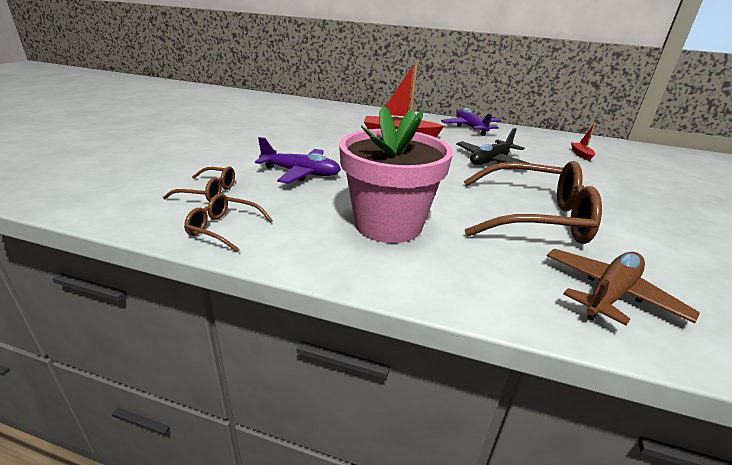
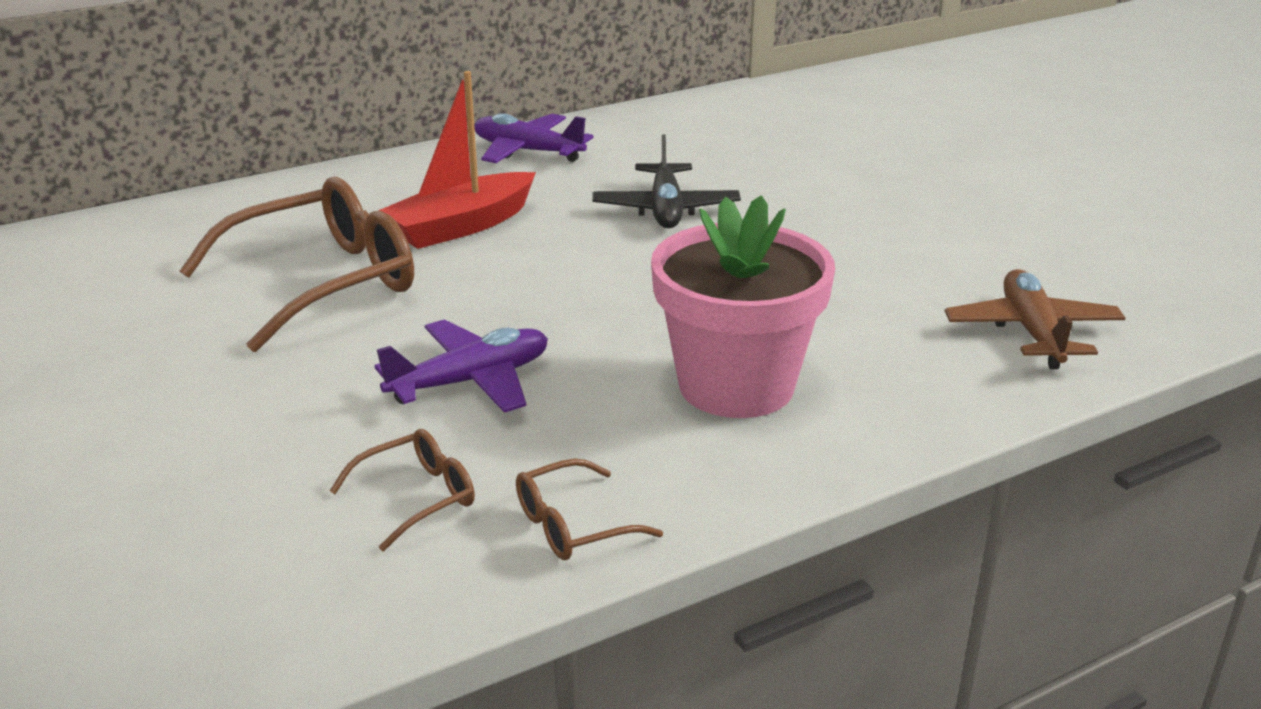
camera: 45 degrees left, 0 degrees up
brown glasses [463,161,602,244] -> brown glasses moved to [179,177,414,352]
red boat [571,123,596,161] -> none

